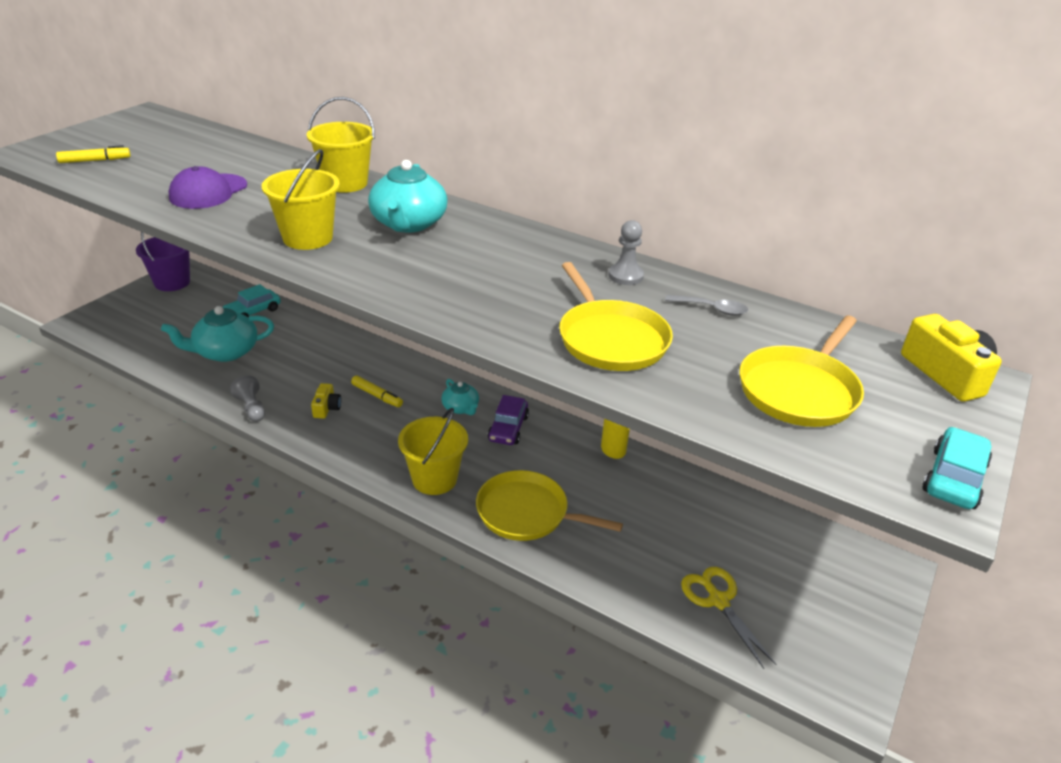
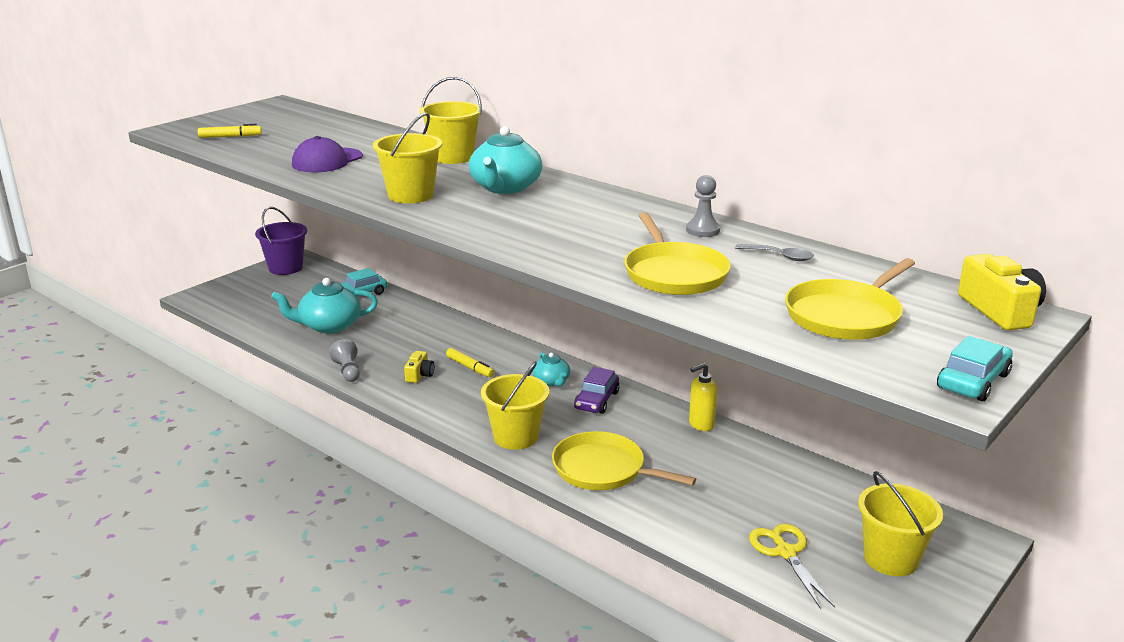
camera: 10 degrees right, 10 degrees down
none -> yellow bucket [858,471,943,576]

